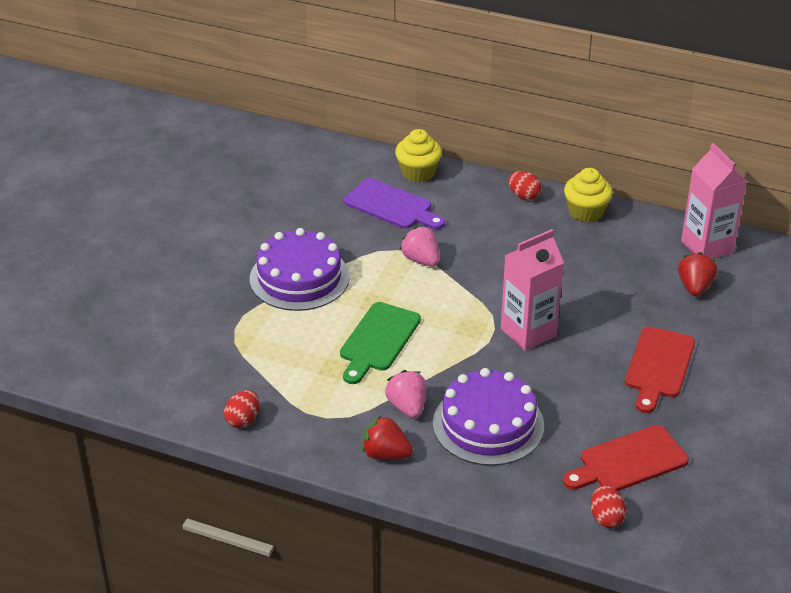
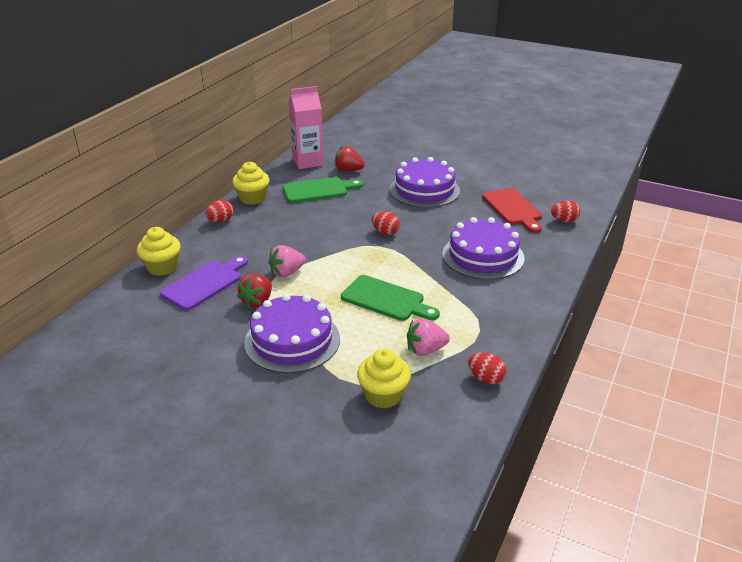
camera: 85 degrees left, 5 degrees down
red strawberry [362,415,413,460] -> red strawberry moved to [237,274,272,308]
pink strawberry [385,370,426,418] -> pink strawberry moved to [407,318,450,356]
pink carton [501,229,564,351] -> red egg [372,212,400,235]
red cutting board [625,327,695,413] -> purple cake [390,157,460,208]
none -> green cutting board [283,177,363,203]
none -> yellow cupcake [357,348,411,408]

